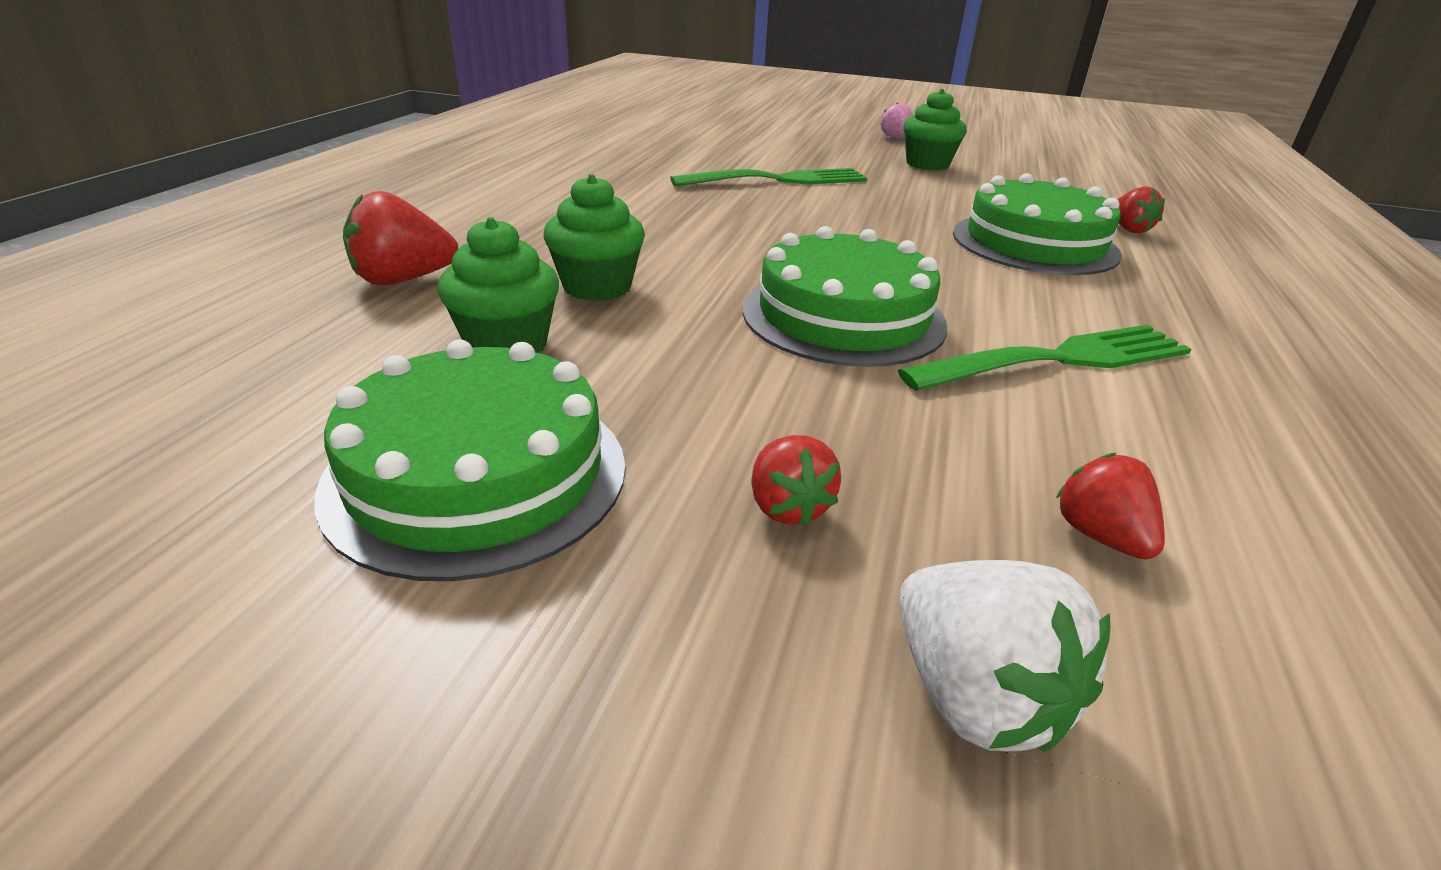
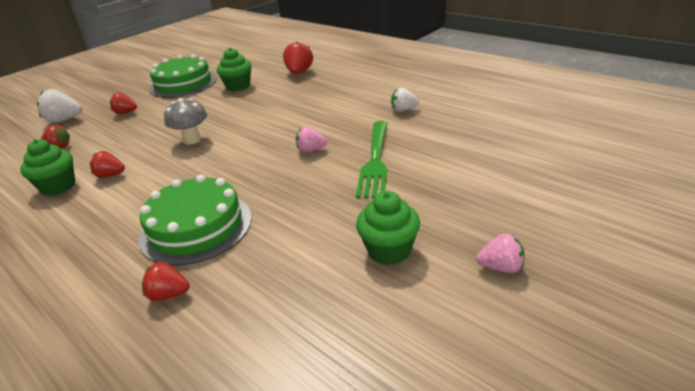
camera: 120 degrees right, 0 degrees up
green cupcake [544,174,645,301] -> green cupcake moved to [20,139,75,196]
green cake [743,226,948,367] -> grey mushroom [164,98,207,145]
green fork [898,325,1191,391] -> red strawberry [90,151,125,178]
none -> pink strawberry [296,126,327,153]
none -> white strawberry [391,87,419,112]

